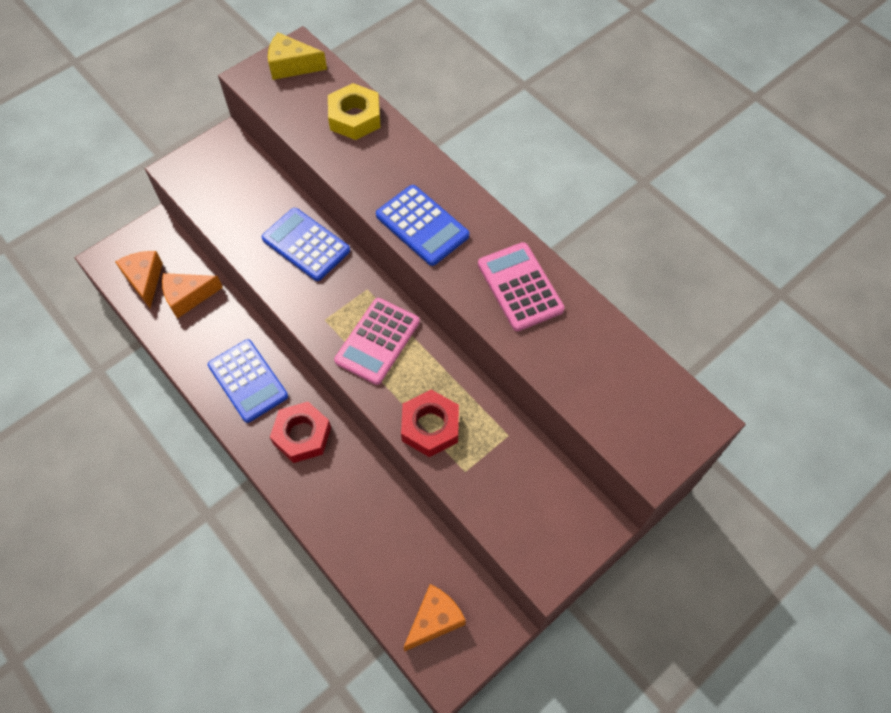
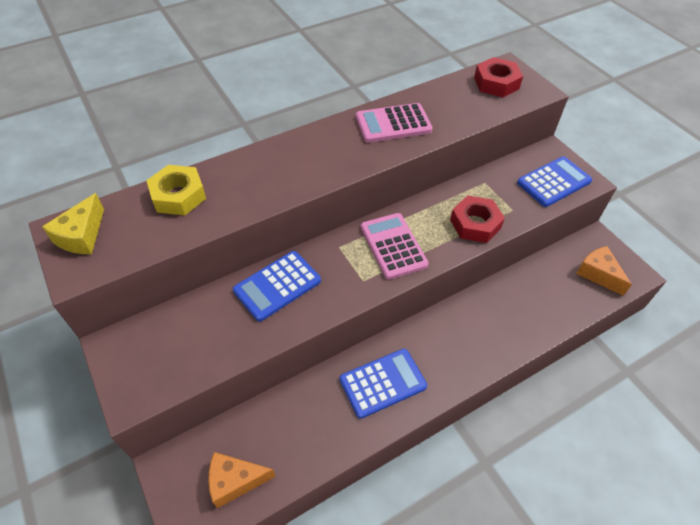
camera: 80 degrees left, 10 degrees down
orange cheese [162,273,223,319] -> none
red nut [270,402,331,463] -> red nut moved to [474,57,523,97]
pink calculator [334,298,420,385] -> pink calculator turned 150 degrees counterclockwise [361,213,429,279]
blue calculator [376,185,469,266] -> blue calculator moved to [517,156,592,207]

